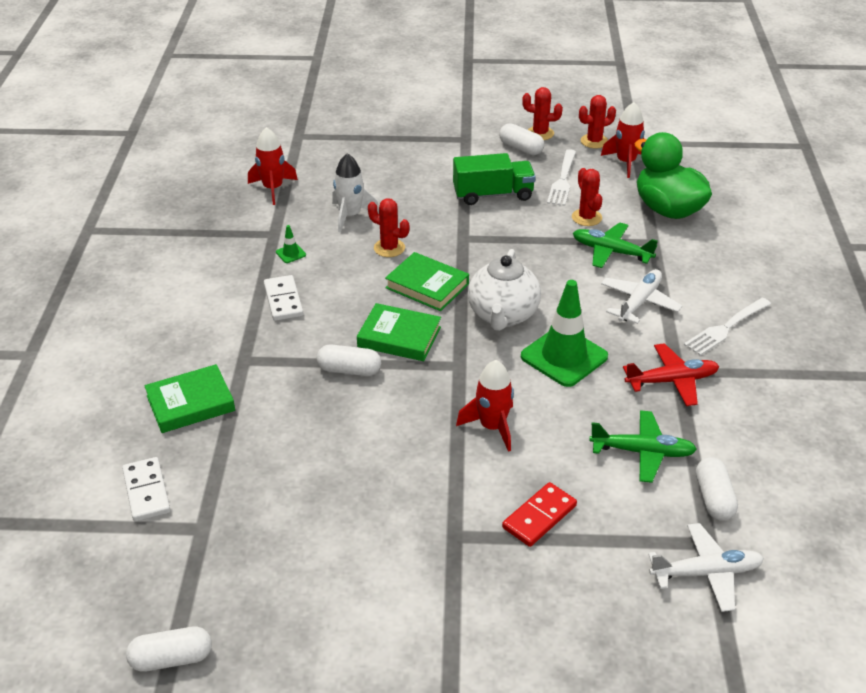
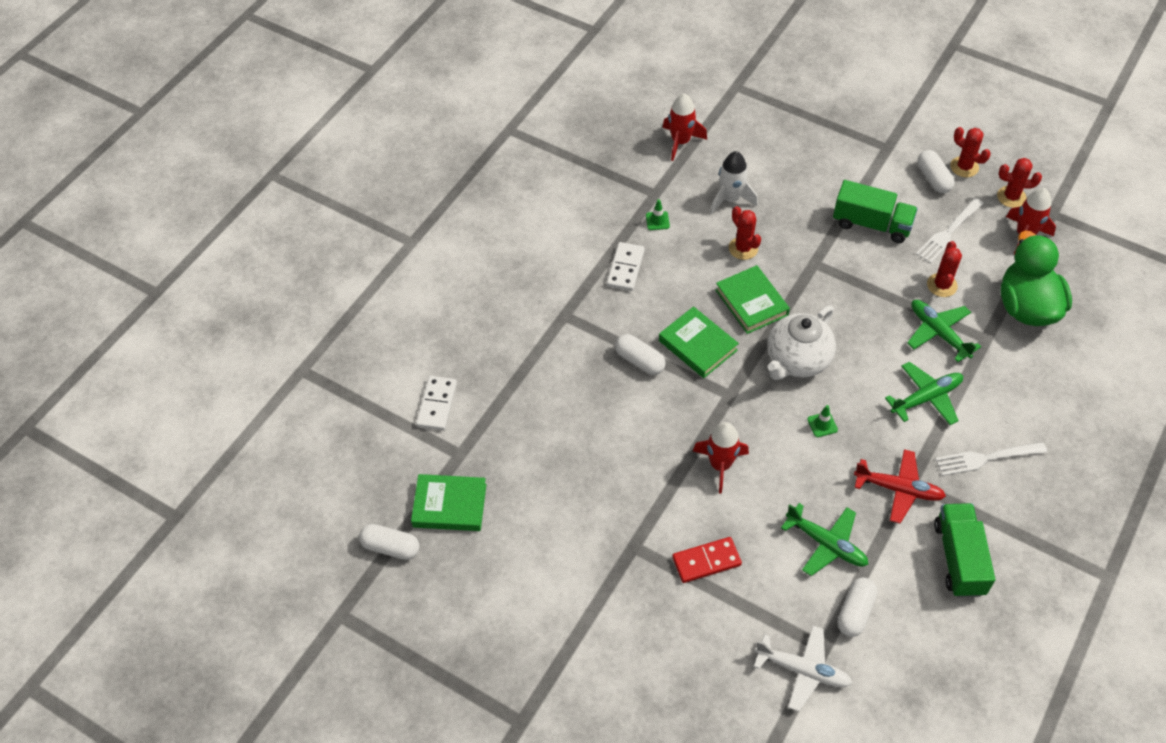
camera: 30 degrees right, 15 degrees up
green book [144,364,235,433] -> green book moved to [411,474,486,531]
green traffic cone [521,280,608,387] -> green traffic cone [807,405,838,437], size x0.40
white plane [601,269,682,324] -> green plane [885,362,963,425]
none -> green truck [934,503,995,598]

